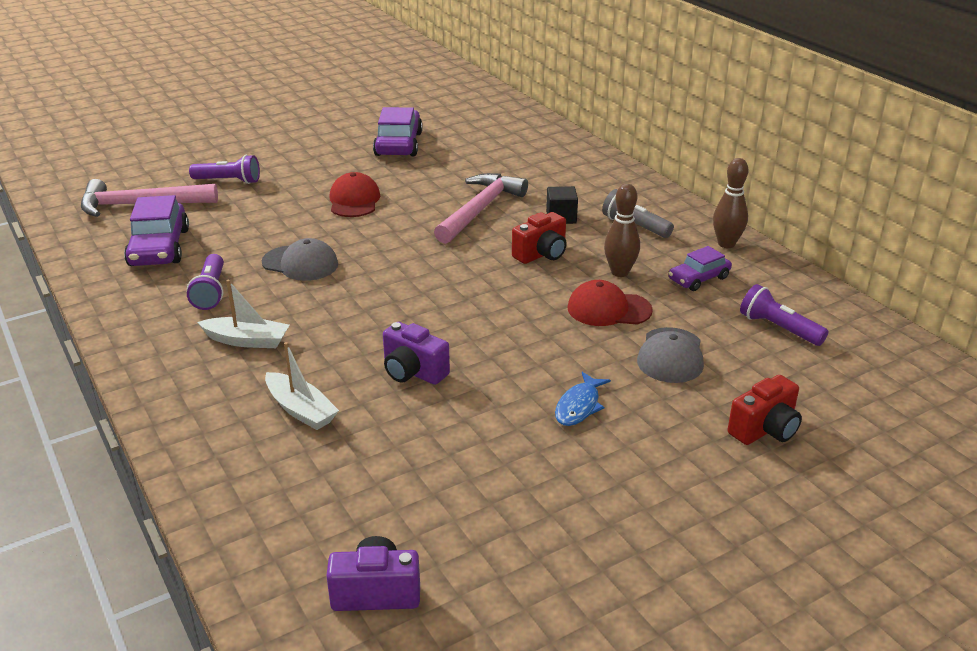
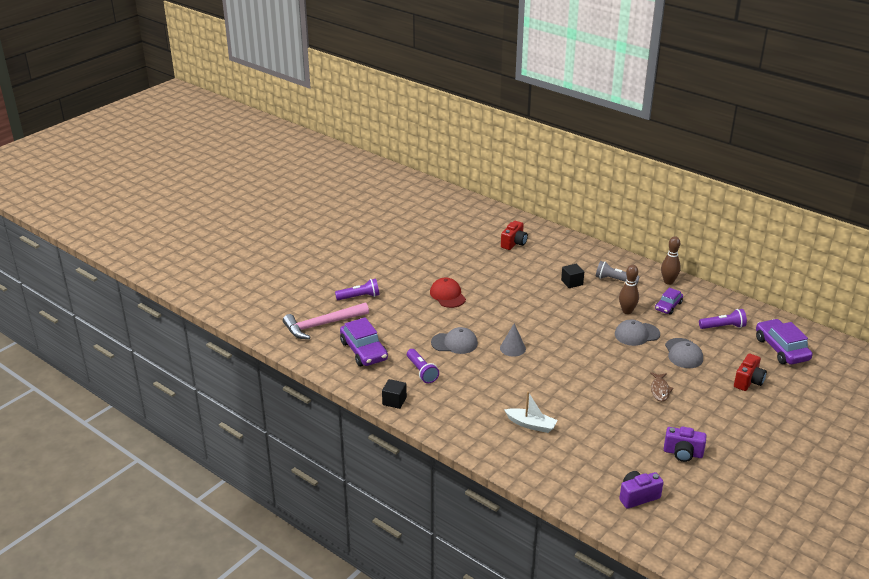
camera: 20 degrees left, 0 degrees up
white boat [197,280,289,348] -> none
purple car [373,107,423,156] -> purple car moved to [756,319,813,365]
purple camera [383,322,450,385] -> purple camera moved to [664,426,706,462]
pink hammer [434,173,528,244] -> none
red camera [512,212,567,264] -> red camera moved to [501,221,528,250]
blue fish [555,372,611,426] -> brown fish [650,372,674,402]
red cap [567,280,653,326] -> grey cap [615,320,660,346]
purple flashlight [740,284,828,346] -> purple flashlight turned 150 degrees clockwise [699,309,747,329]
none -> black cube [382,379,407,409]
none -> grey cone [500,323,526,357]

